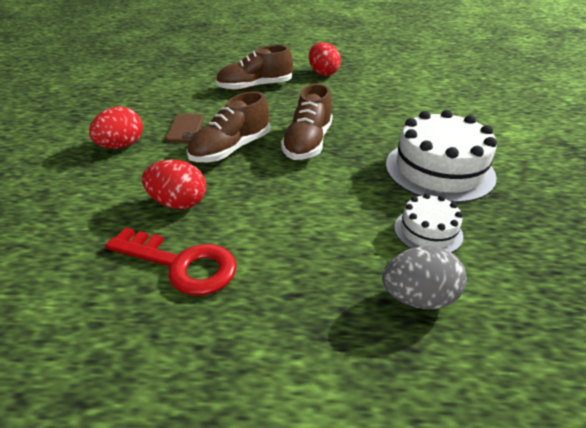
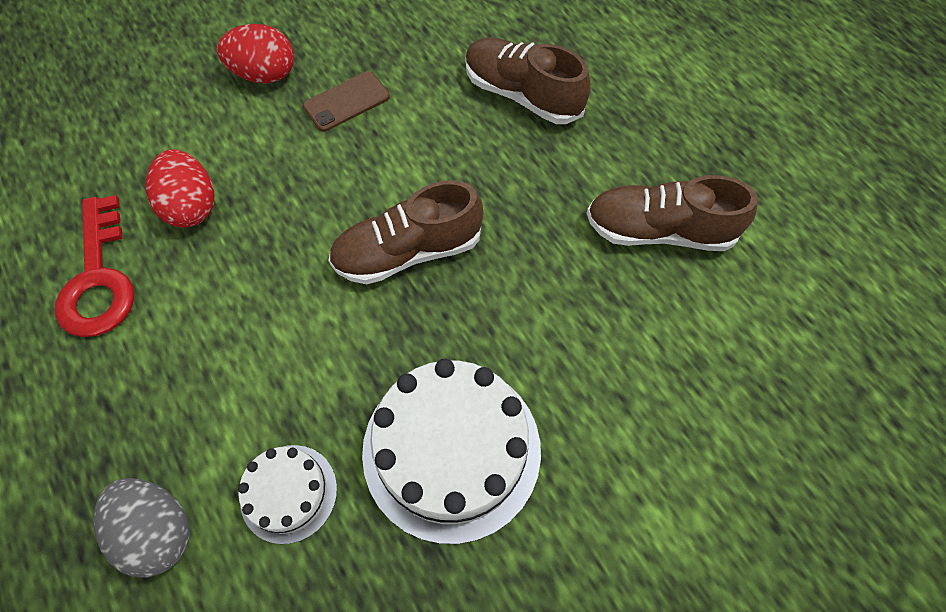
camera: 55 degrees right, 25 degrees up
brown shoe [187,91,270,162] -> brown shoe moved to [587,175,758,251]
red egg [309,42,341,76] -> none

